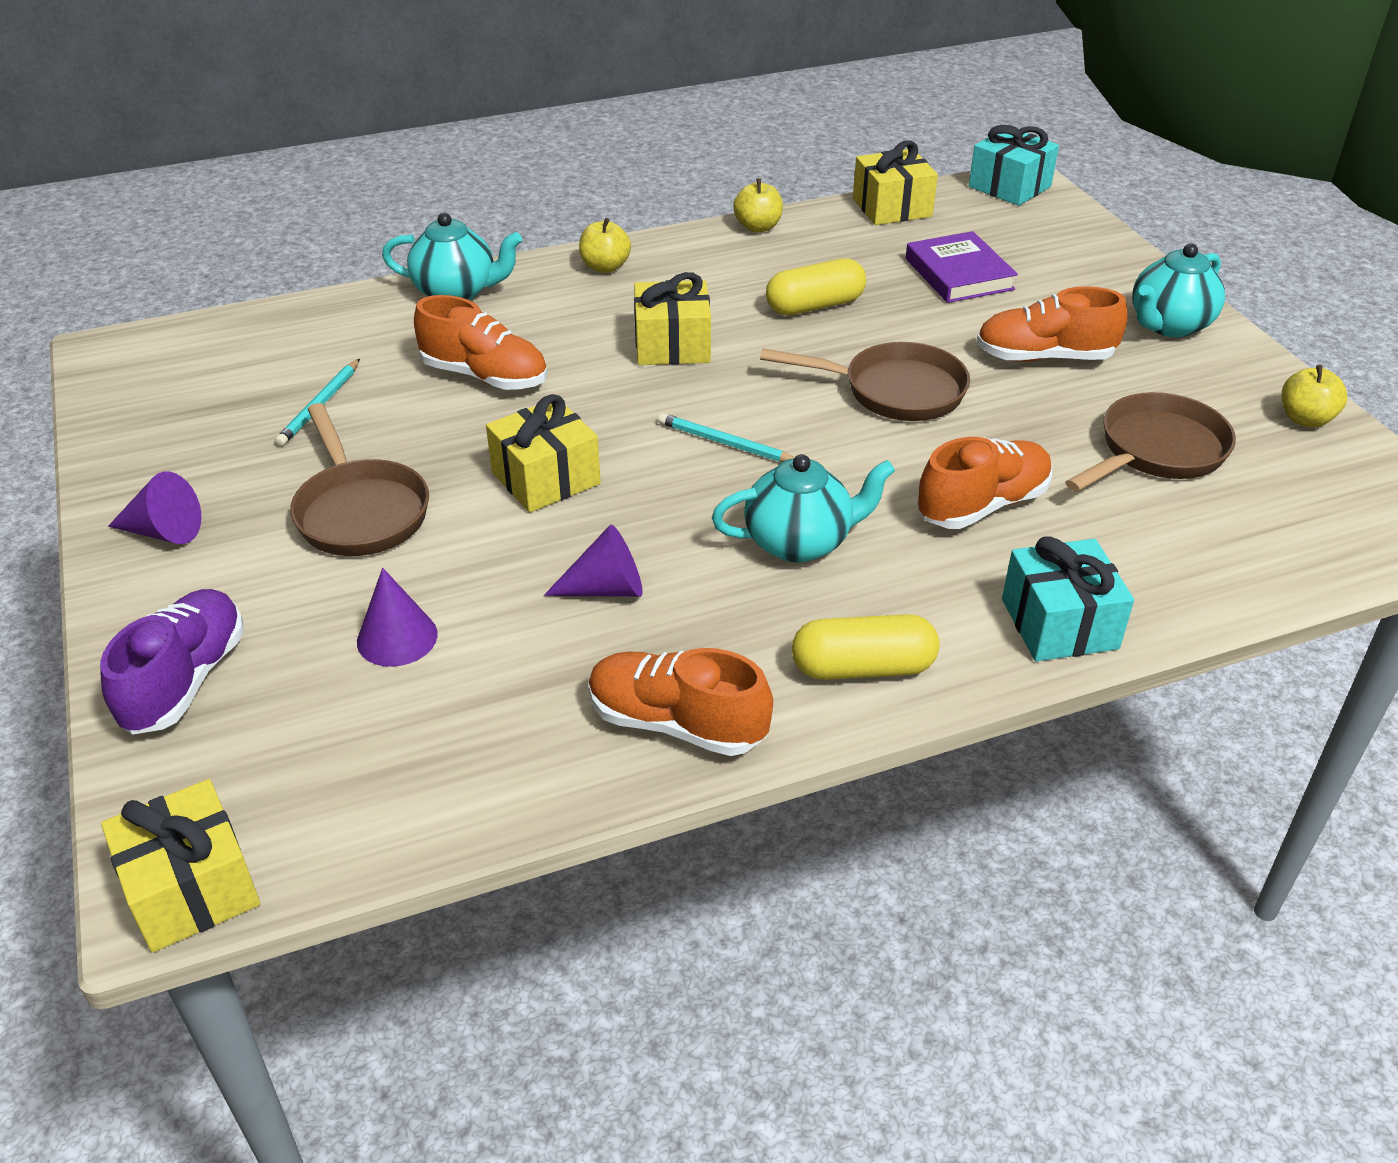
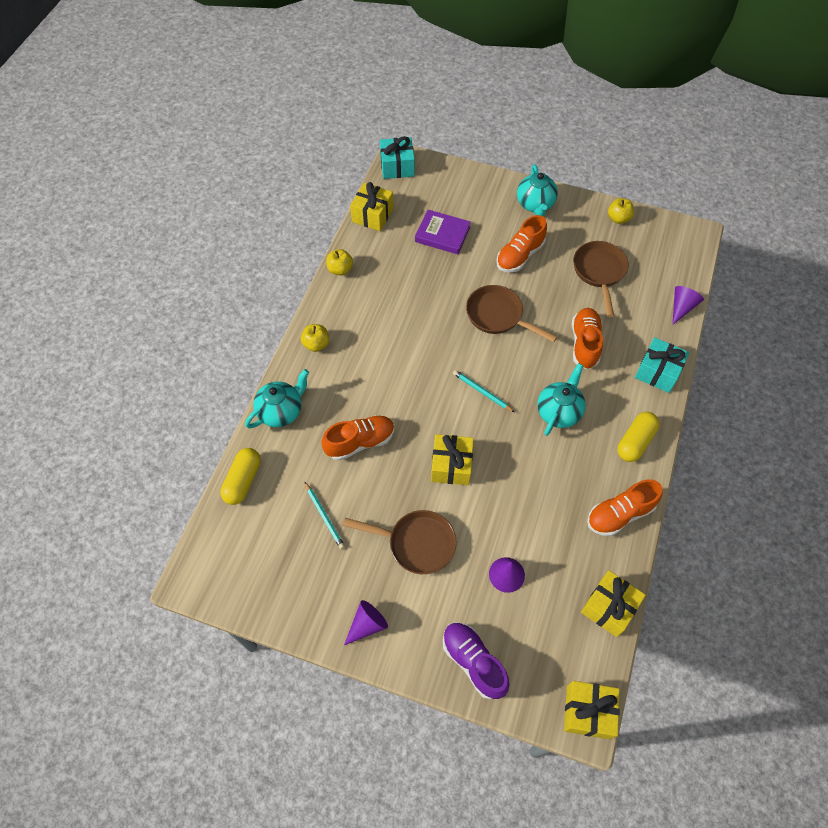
camera: 50 degrees left, 20 degrees up
purple cone [544,525,643,597] -> purple cone moved to [673,286,704,324]
yellow gift [634,272,711,365] -> yellow gift moved to [581,570,646,637]
turquoise pencil [658,413,795,462] -> turquoise pencil turned 60 degrees clockwise [453,370,515,412]
brown pan [760,342,970,421] -> brown pan turned 105 degrees counterclockwise [466,285,557,342]
yellow capsule [766,258,866,315] -> yellow capsule moved to [220,448,261,505]

